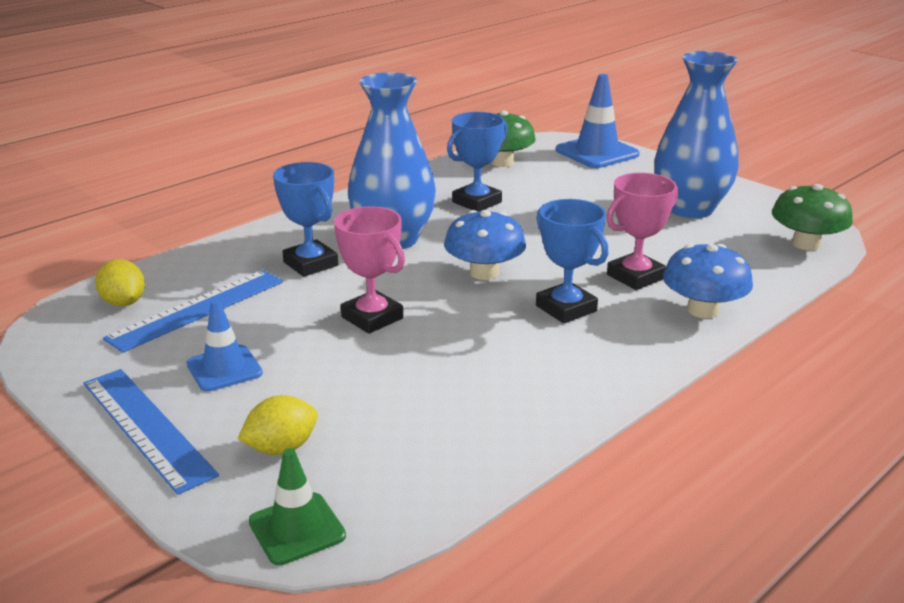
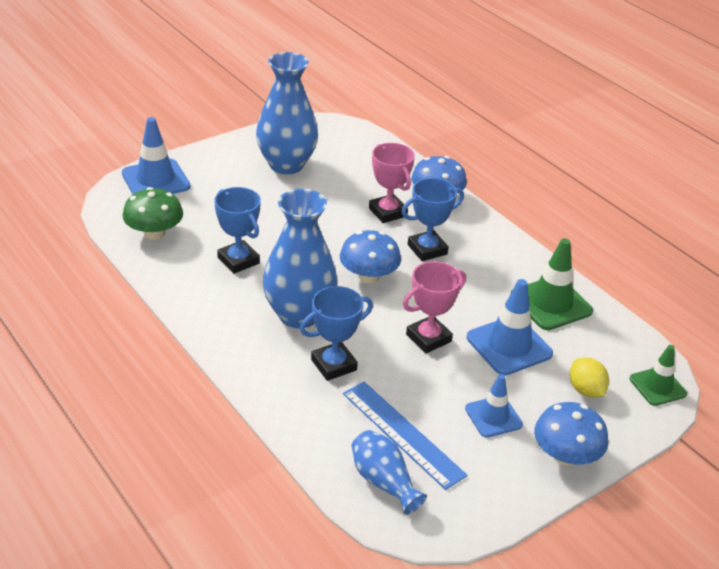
camera: 85 degrees left, 10 degrees up
blue ruler [83,369,219,495] -> blue mushroom [534,402,608,466]
yellow lemon [95,259,145,306] -> blue vase [351,430,427,515]
green mushroom [772,184,853,250] -> none
none -> blue traffic cone [467,279,553,375]
none -> green traffic cone [511,238,593,330]

